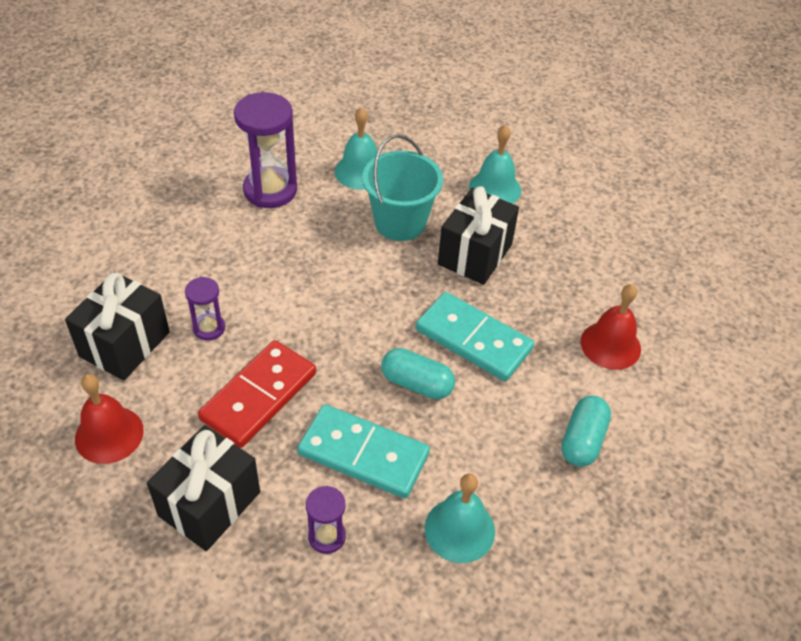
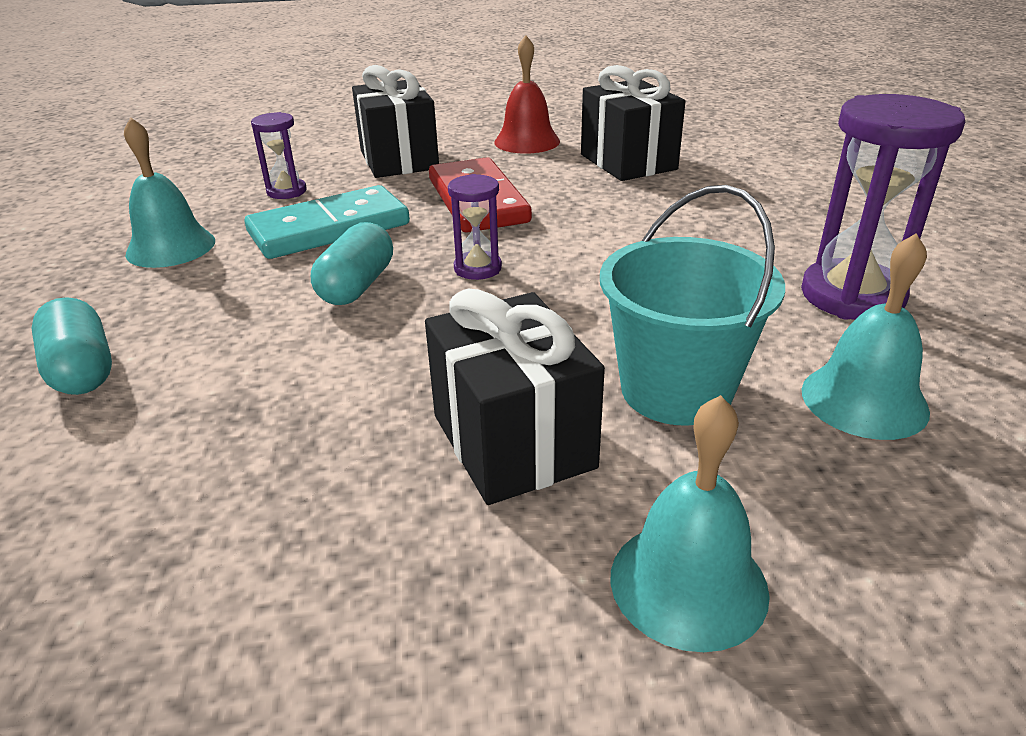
camera: 130 degrees right, 15 degrees down
purple hourglass [185,277,225,341] -> purple hourglass moved to [448,174,502,280]
turquoise capsule [381,348,455,399] -> turquoise capsule turned 45 degrees counterclockwise [311,222,393,305]
turquoise domino [416,292,534,381] -> none
red bell [581,284,641,370] -> none

